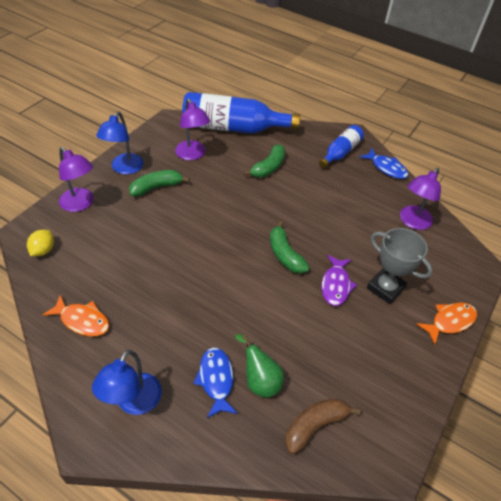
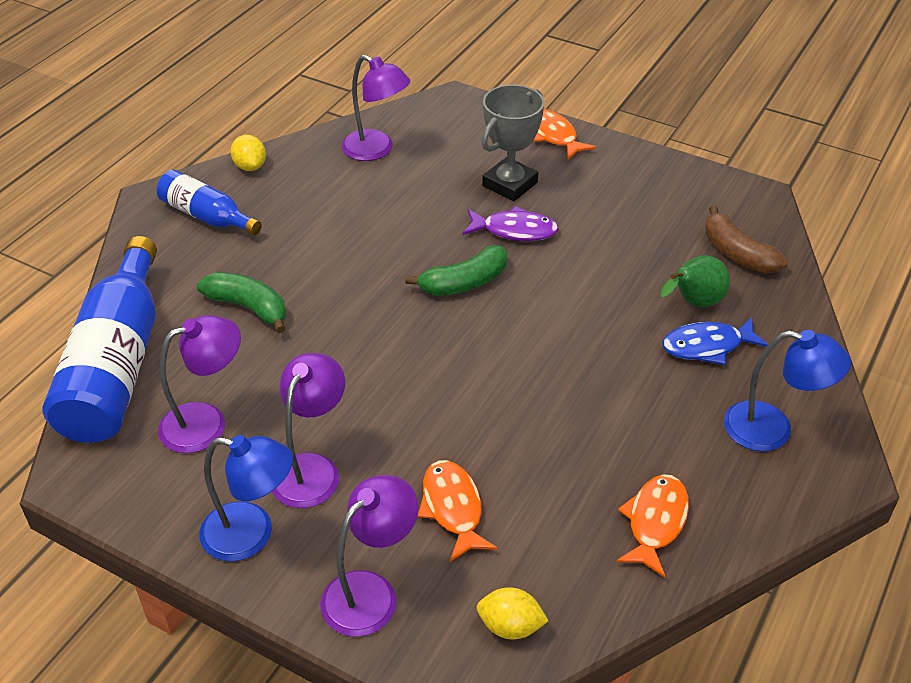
camera: 90 degrees left, 5 degrees down
green banana [129,170,190,197] -> purple lamp [272,353,345,508]
blue fish [360,148,408,179] -> yellow lemon [231,135,266,171]
none -> orange fish [418,460,498,562]

